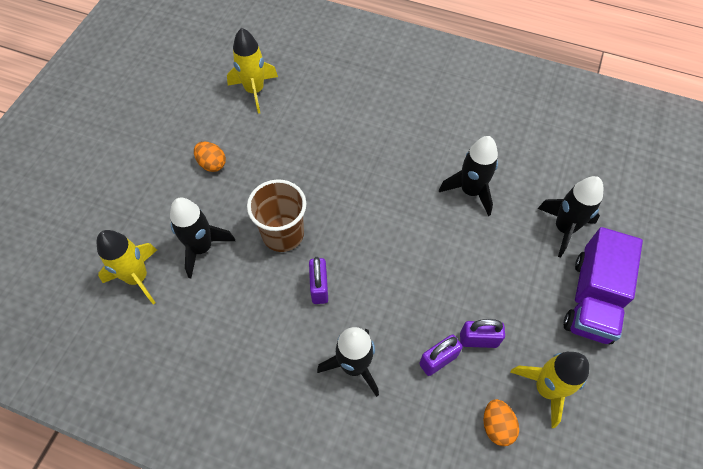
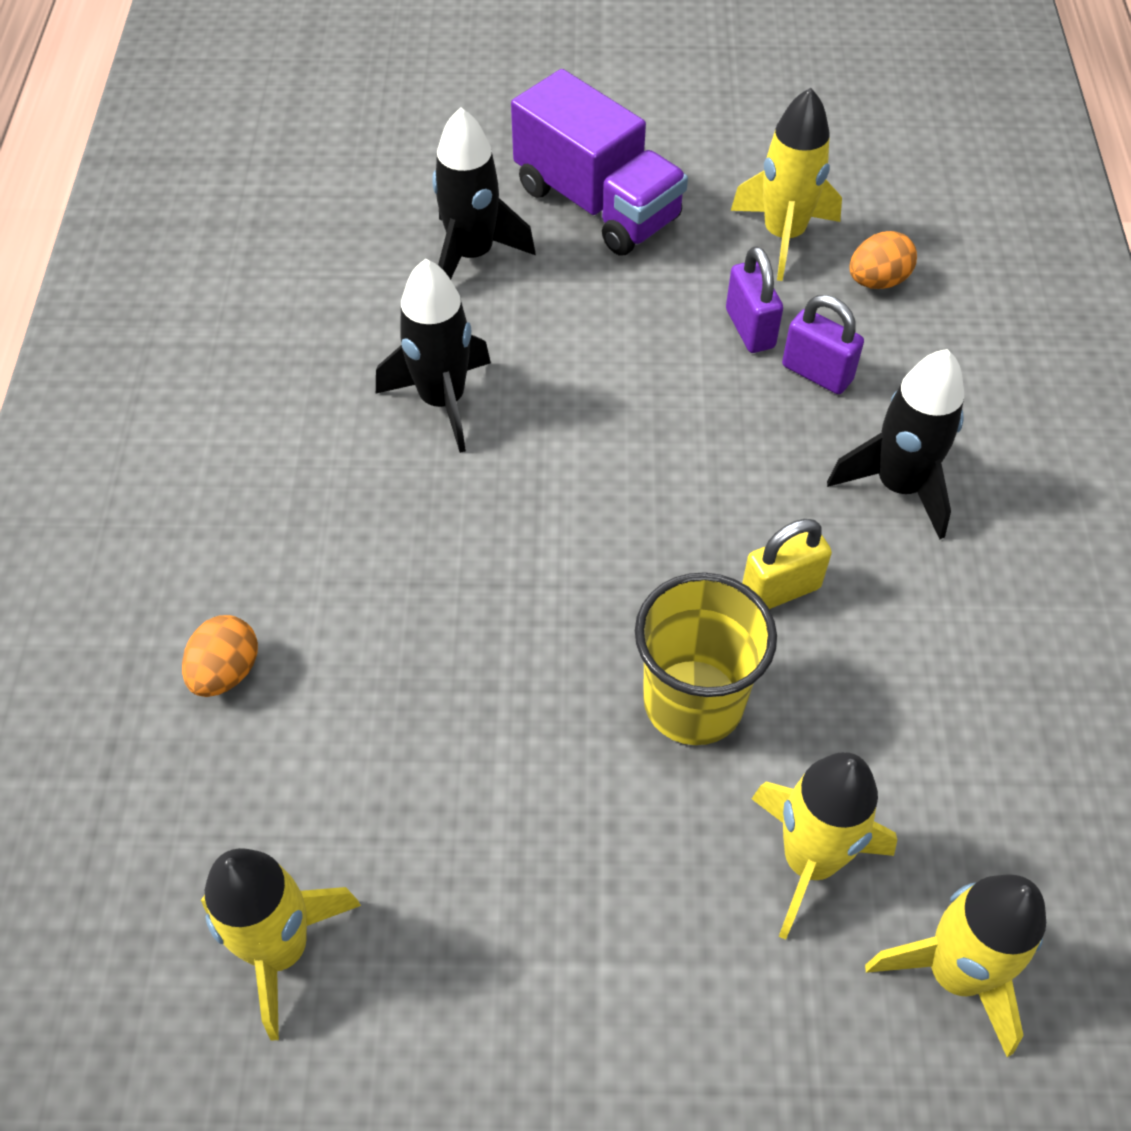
camera: 110 degrees left, 5 degrees down
black rocket [170,198,235,278] -> yellow rocket [752,752,897,940]
orange egg [194,142,226,172] -> orange egg moved to [182,615,258,697]
brown cup [247,179,306,252] -> yellow cup [635,572,777,745]
purple padlock [309,257,328,304] -> yellow padlock [742,519,832,609]
purple truck [564,227,643,344] -> purple truck turned 45 degrees clockwise [511,69,688,255]

